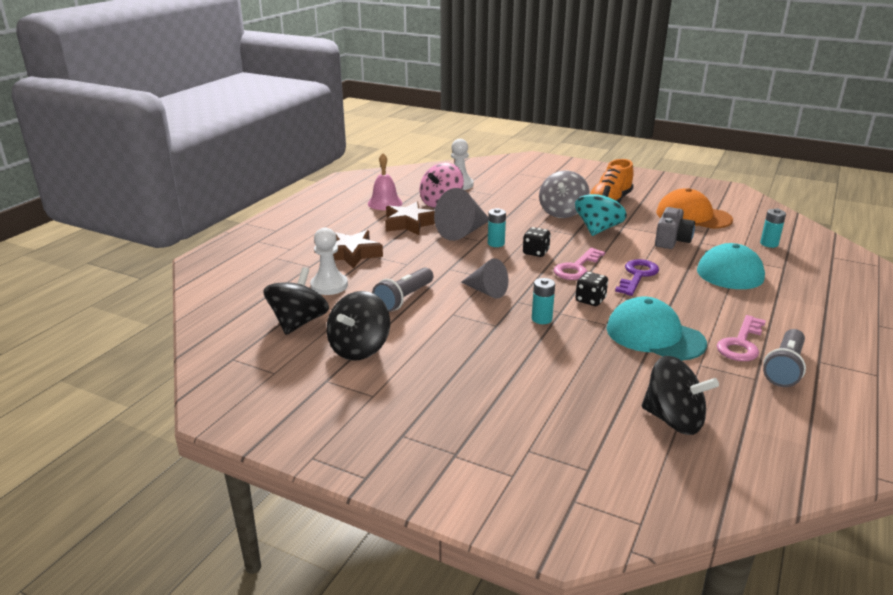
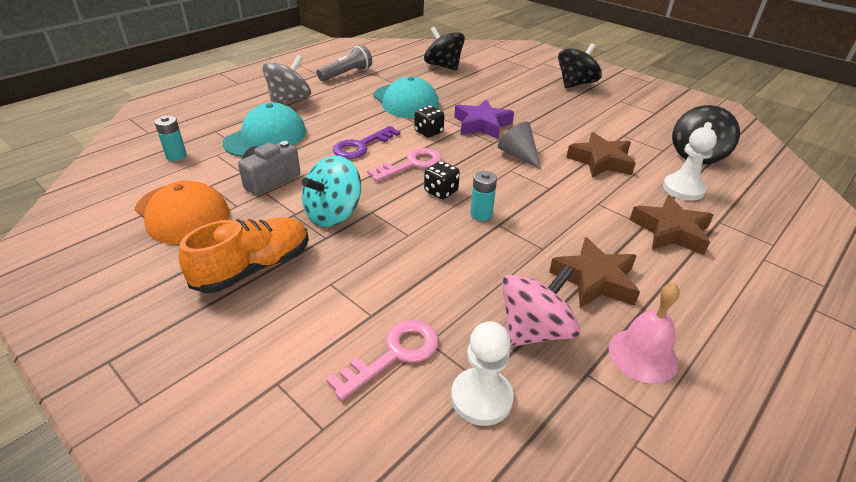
camera: 165 degrees left, 10 degrees up
black spinning top [327,291,390,361] -> black spinning top moved to [558,43,602,88]
grey flashlight [372,267,434,312] -> brown star [566,132,636,178]
grey cone [434,188,488,241] -> none
turquoise battery [532,278,555,324] -> purple star [454,99,514,139]
grey spinning top [539,171,590,218] -> grey spinning top moved to [262,55,311,104]
pink key [717,315,766,361] -> pink key moved to [326,320,439,401]

